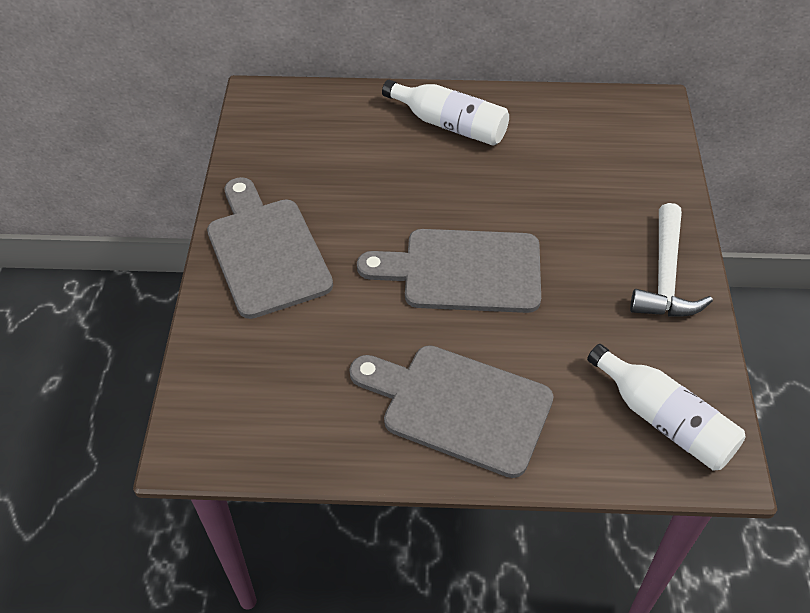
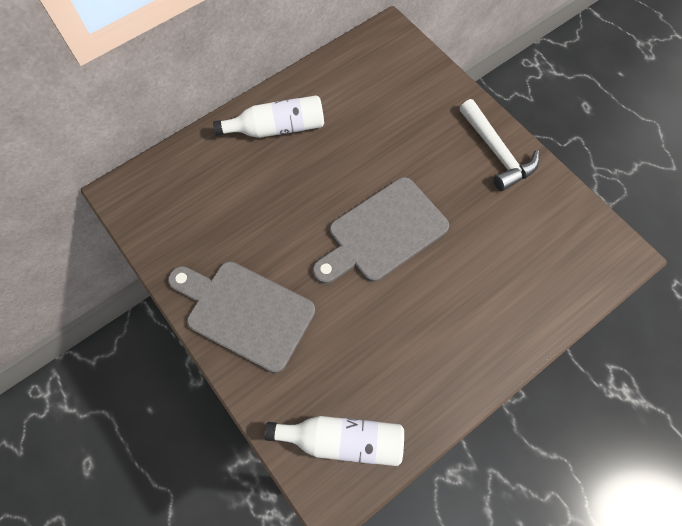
camera: 40 degrees left, 15 degrees up
grey cutting board [349,345,553,478] -> none
white bottle [587,344,746,471] -> white bottle moved to [264,416,404,466]

